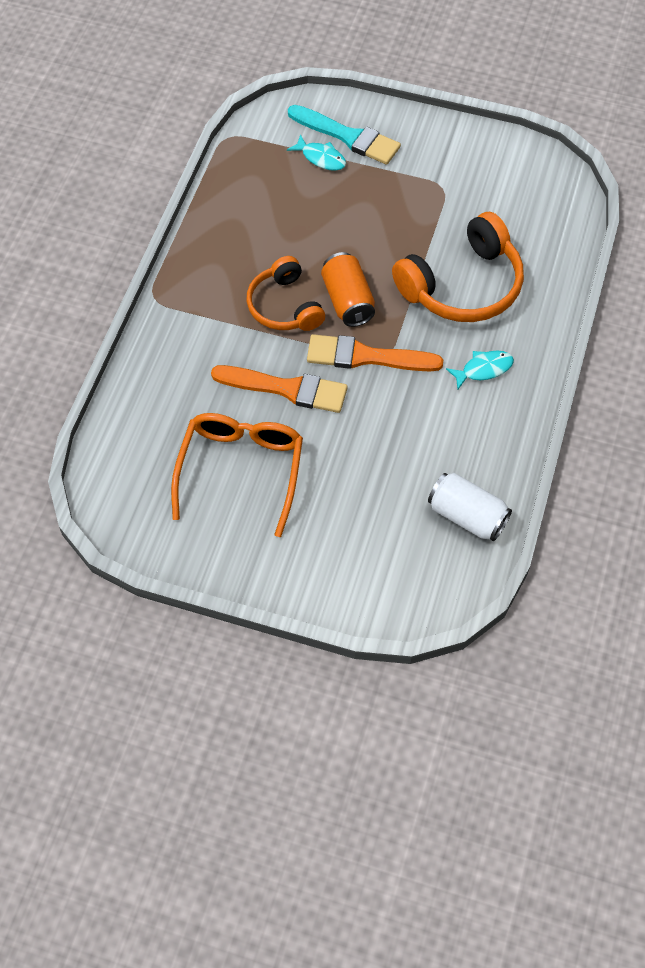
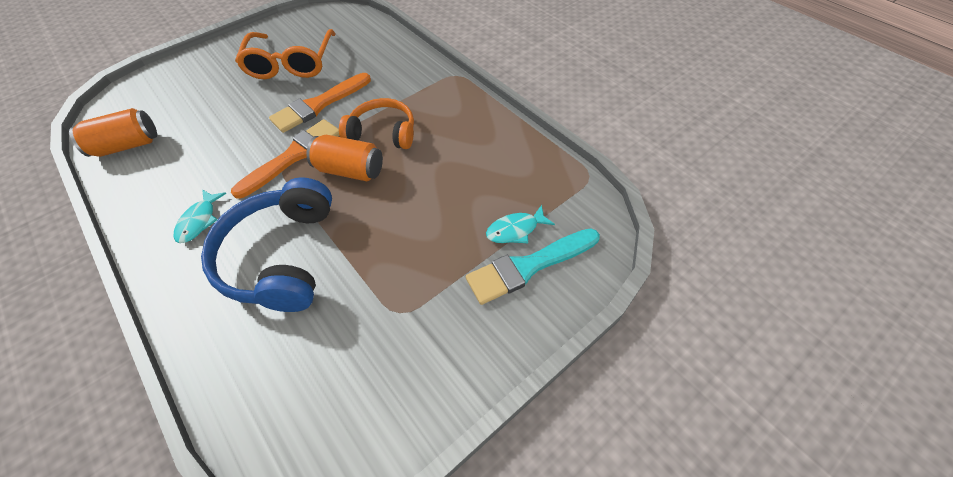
camera: 125 degrees right, 5 degrees down
orange glasses [171,413,303,537] -> orange glasses turned 45 degrees clockwise [235,29,336,79]
orange headphones [392,212,524,322] -> blue headphones [201,177,332,312]
white can [428,473,512,541] -> orange can [69,108,157,157]

